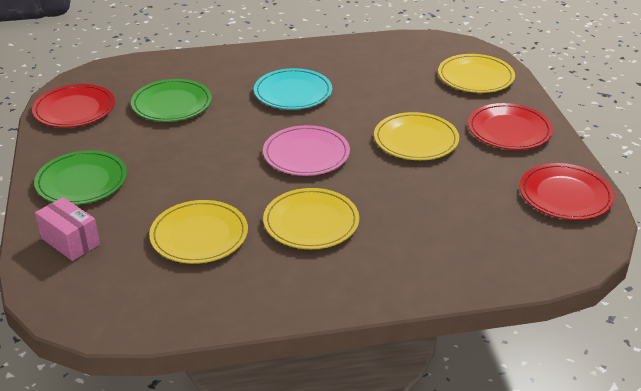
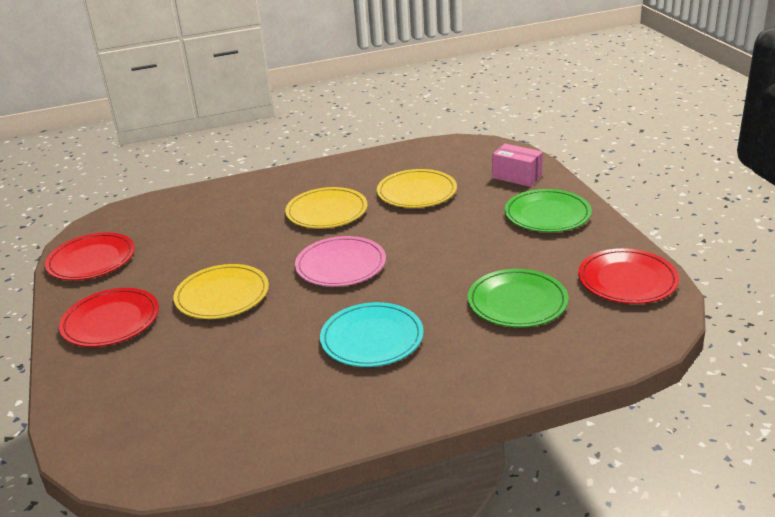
camera: 175 degrees right, 5 degrees down
yellow plate [438,54,515,93] -> none

